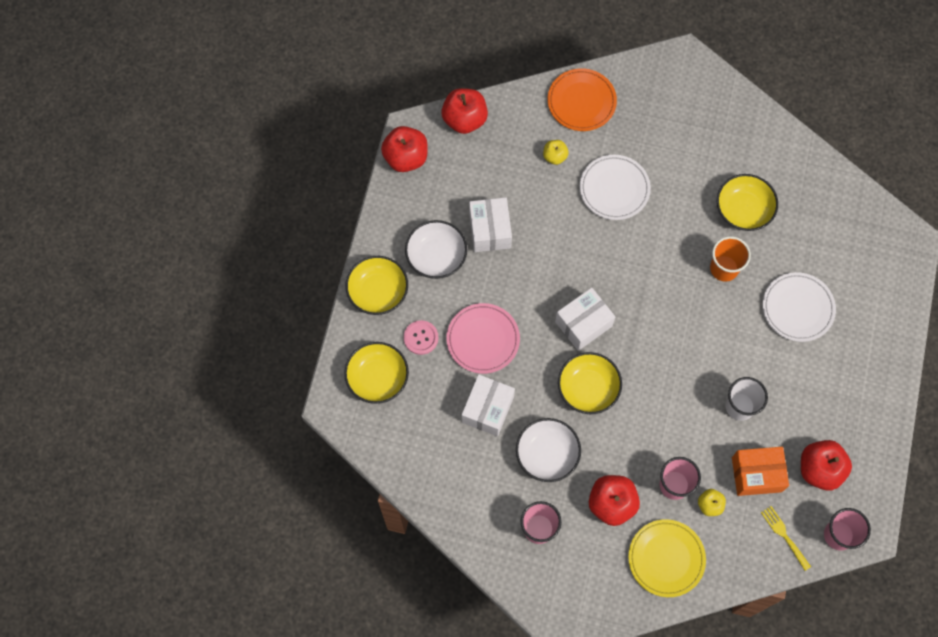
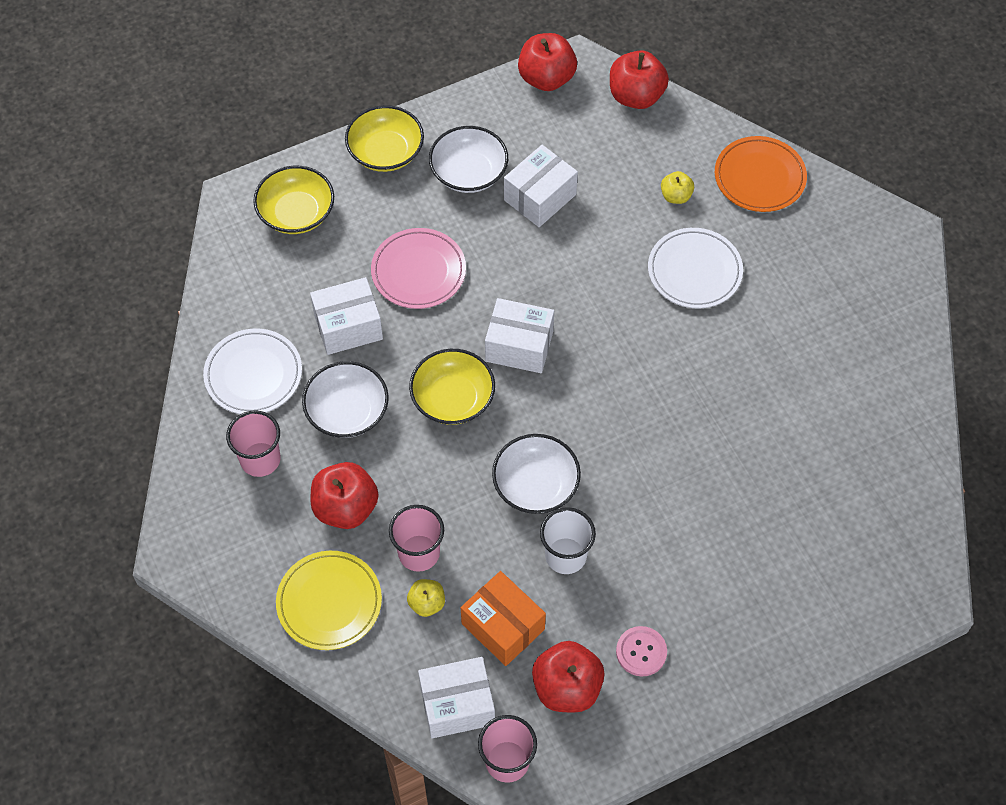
camera: 50 degrees right, 10 degrees down
pink button [404,320,439,355] -> pink button moved to [616,626,667,677]
orange cup [710,236,751,281] -> none
yellow bowl [717,174,778,231] -> none
yellow fork [761,506,811,571] -> white box [418,657,495,738]
white plate [763,272,836,342] -> white plate moved to [203,329,302,414]
none -> white bowl [492,434,581,514]

